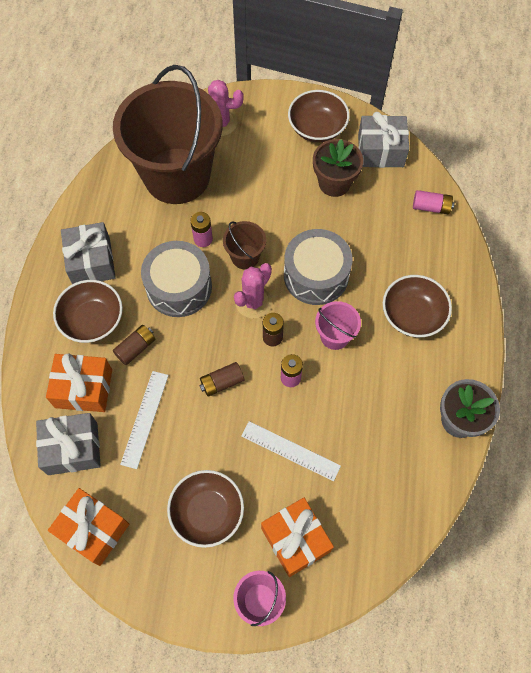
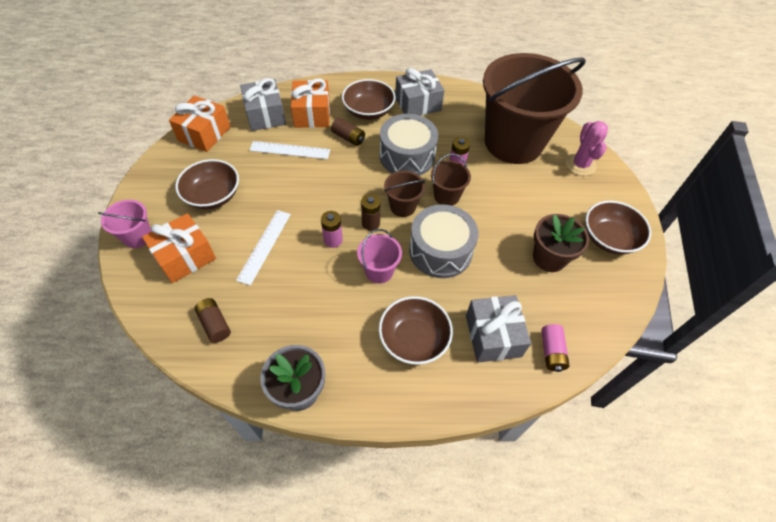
camera: 80 degrees right, 10 degrees down
brown battery [199,362,244,397] -> brown battery moved to [195,298,231,343]
pink cactus [234,263,272,318] -> brown bucket [384,171,425,217]
grey gift [358,112,409,168] -> grey gift moved to [466,295,531,363]

